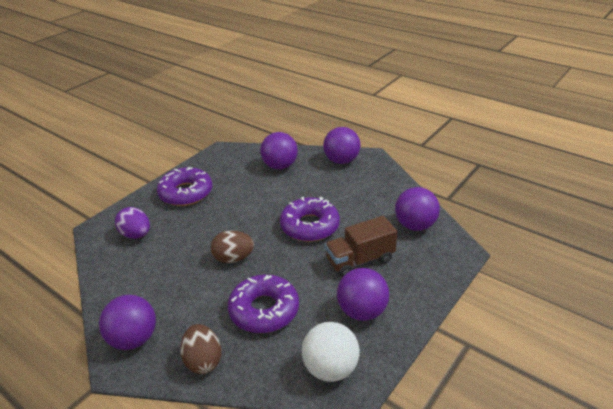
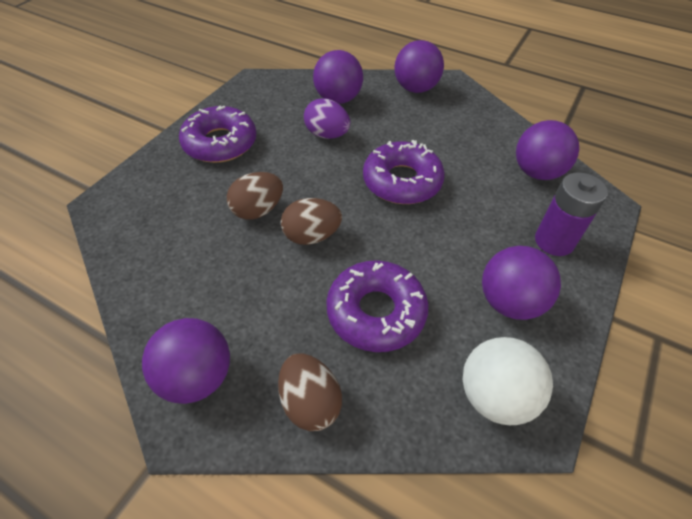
camera: 10 degrees left, 15 degrees up
purple egg [115,207,150,239] -> purple egg moved to [304,98,350,139]
brown truck [325,216,397,277] -> none
none -> brown egg [227,172,283,220]
none -> purple battery [535,172,608,256]

